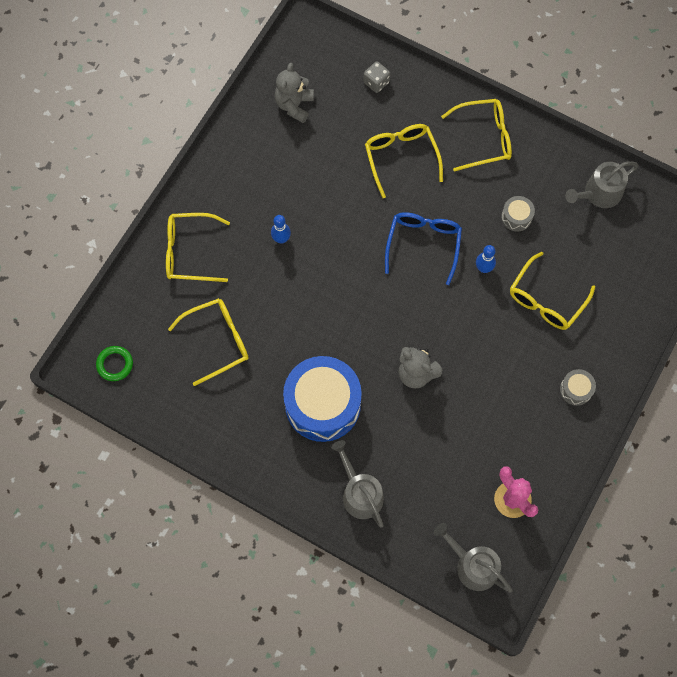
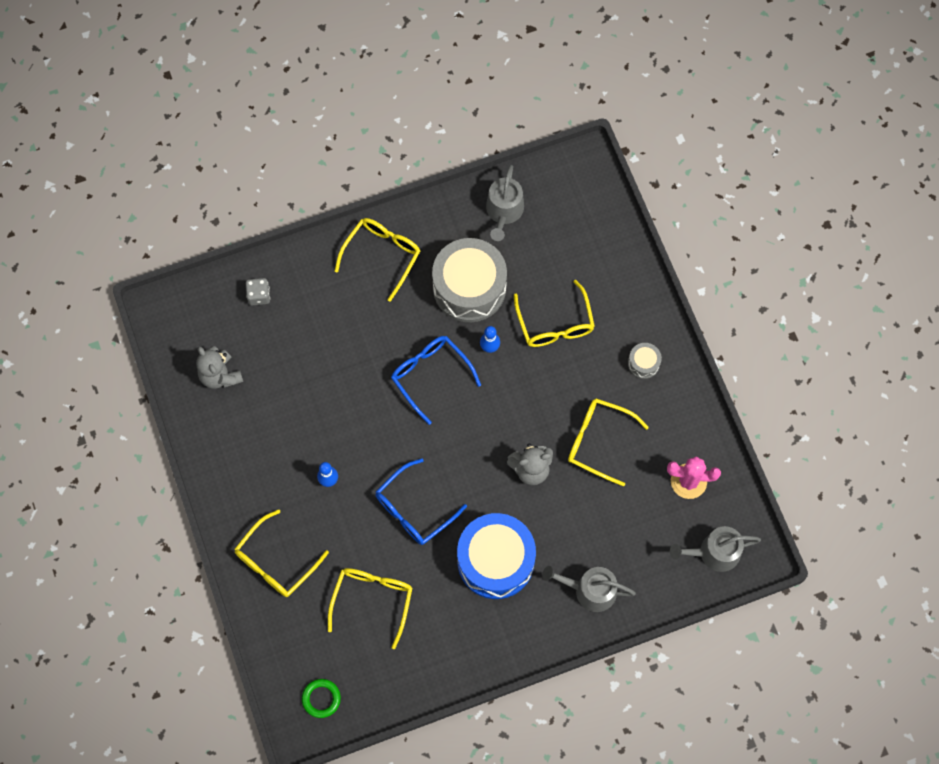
camera: 50 degrees left, 0 degrees up
yellow glasses [365,124,443,198] -> yellow glasses moved to [568,398,649,486]
grey drum [501,196,535,232] -> grey drum [432,238,507,322], size x2.33
none -> blue glasses [375,458,467,545]

